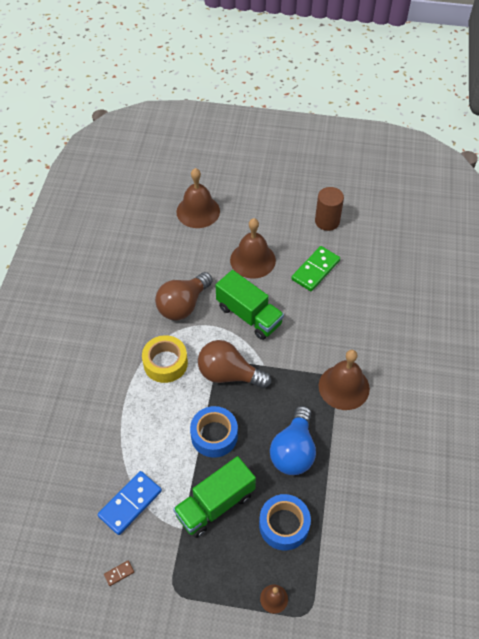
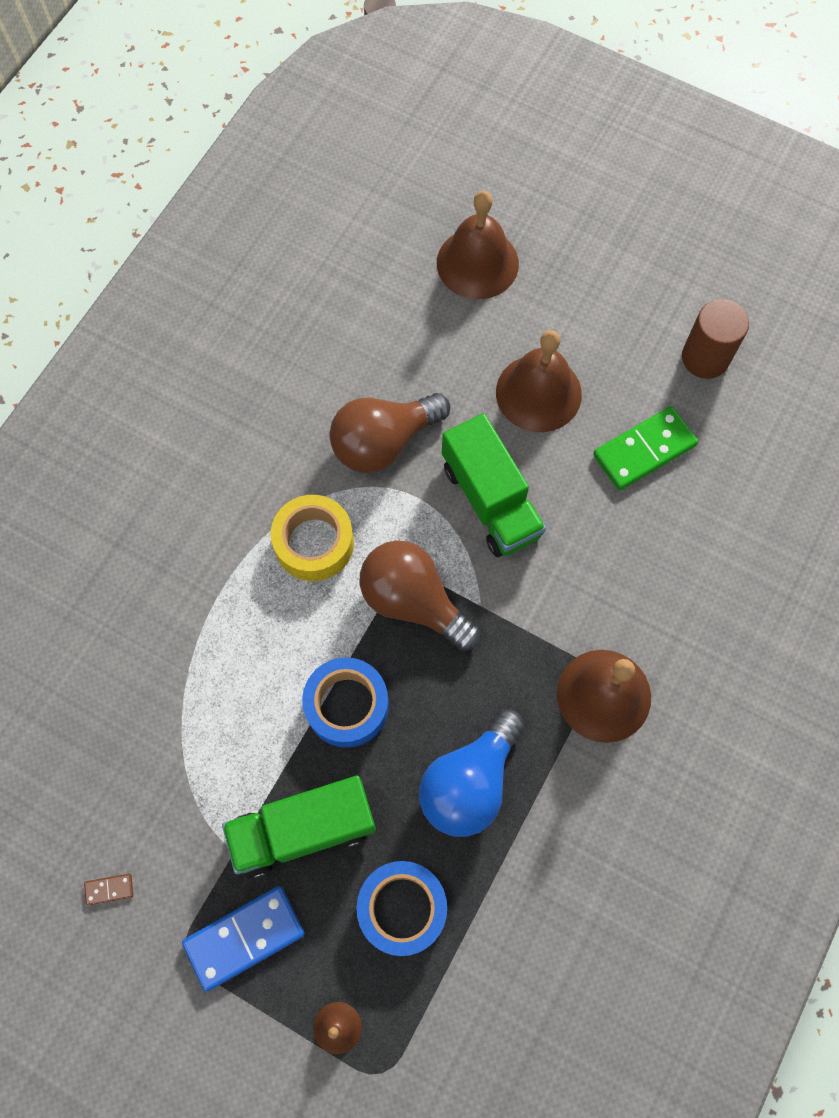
camera: 20 degrees right, 15 degrees up
blue domino [98,471,162,535] -> blue domino moved to [182,886,305,992]

